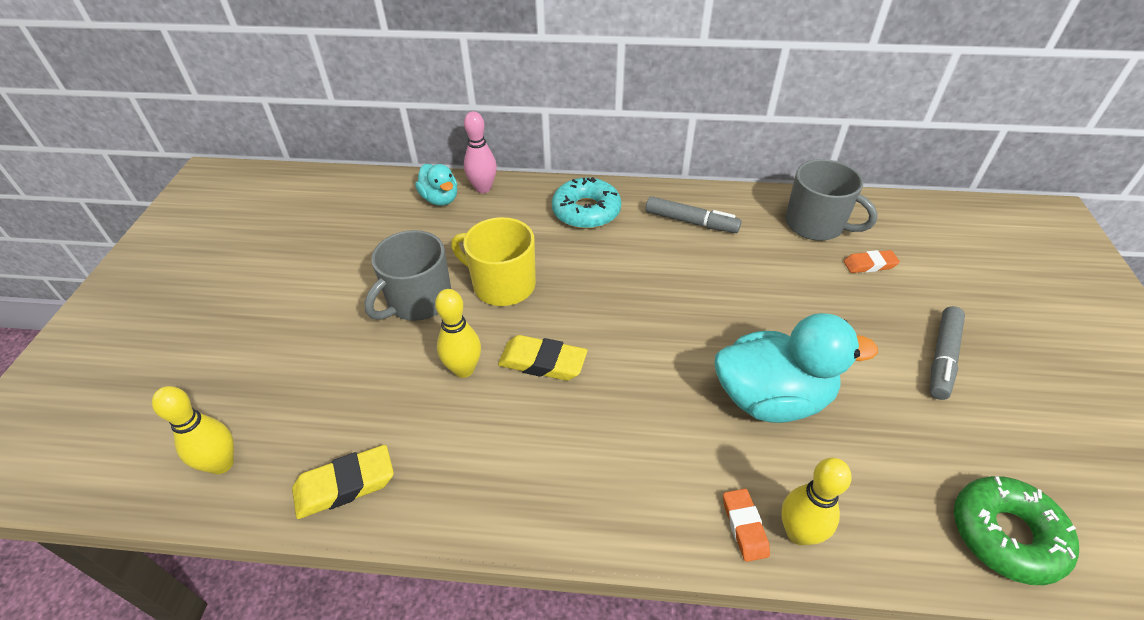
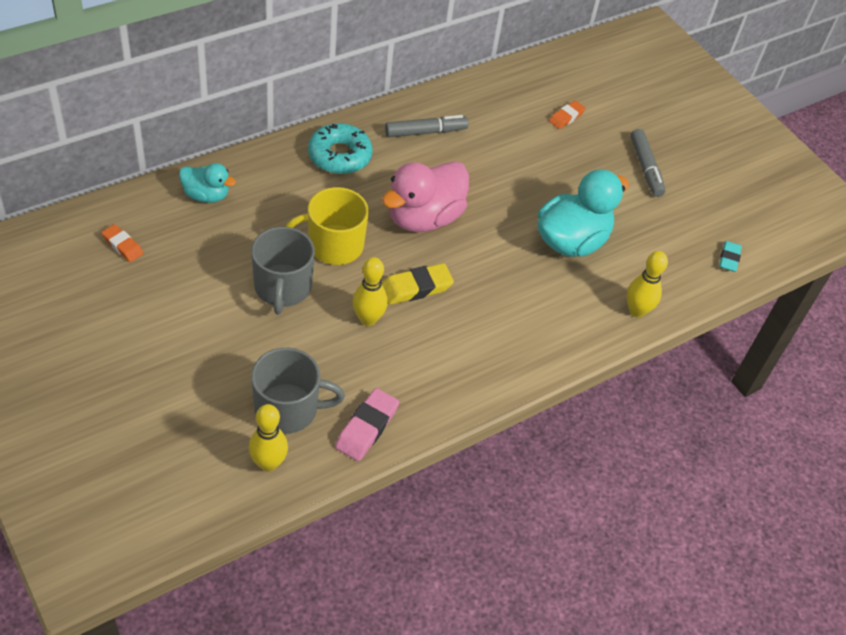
camera: 45 degrees left, 5 degrees up
yellow eraser [292,445,394,519] -> pink eraser [335,388,399,461]
pink bowling pin [464,111,497,193] -> none
orange eraser [723,489,770,562] -> orange eraser moved to [101,224,143,262]
grey mug [785,159,878,241] -> grey mug moved to [251,348,345,434]
green donut [954,476,1079,585] -> turquoise eraser [719,241,742,272]
none -> pink duck [382,161,469,232]

